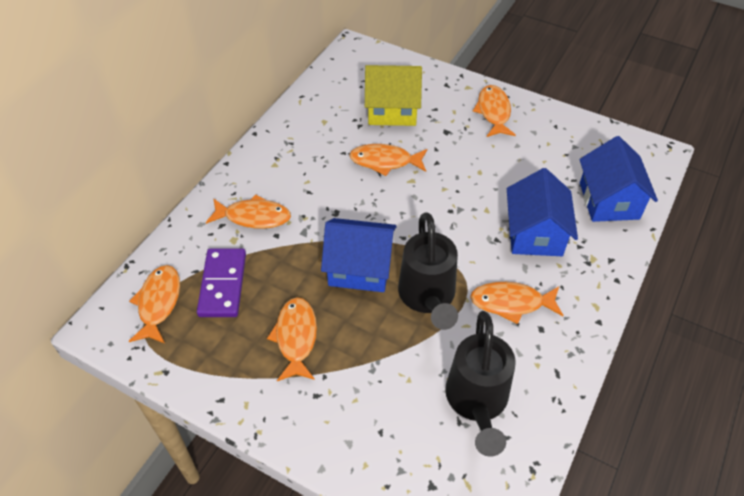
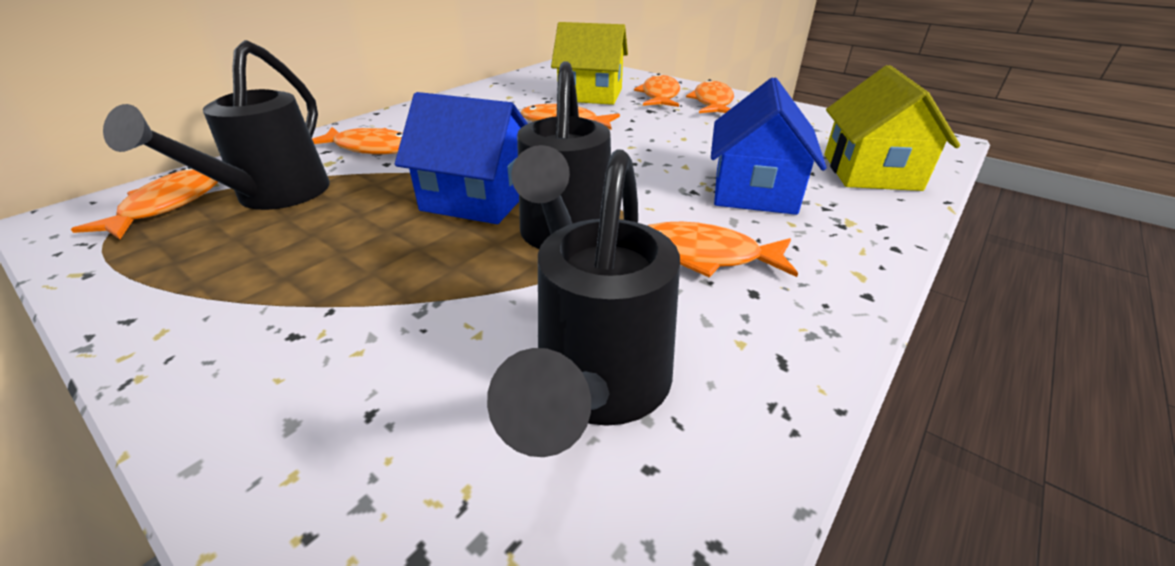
camera: 10 degrees right, 15 degrees down
purple domino [197,248,246,317] -> black watering can [103,40,330,210]
orange fish [267,297,317,381] -> orange fish moved to [634,73,680,107]
blue house [579,136,658,222] -> yellow house [824,65,960,191]

